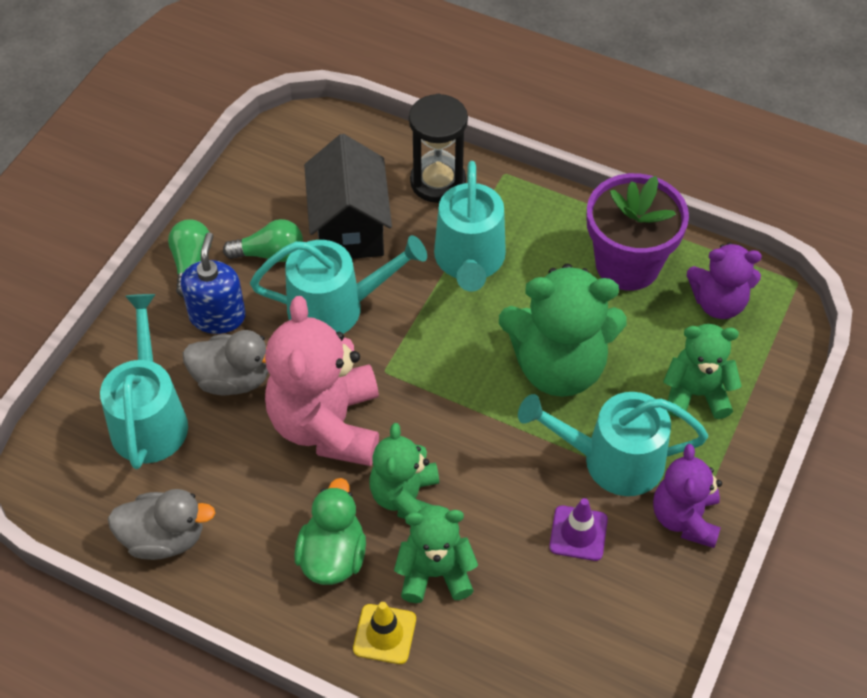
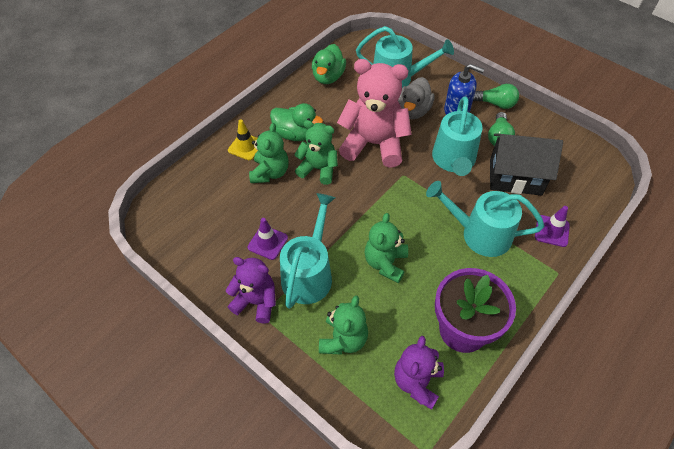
camera: 105 degrees right, 0 degrees up
grey duck [108,489,215,560] -> green duck [312,44,346,84]
black hourglass [409,94,468,203] -> purple traffic cone [535,206,570,247]
green teddy bear [499,264,627,397] -> green teddy bear [365,213,408,283], size x0.60

